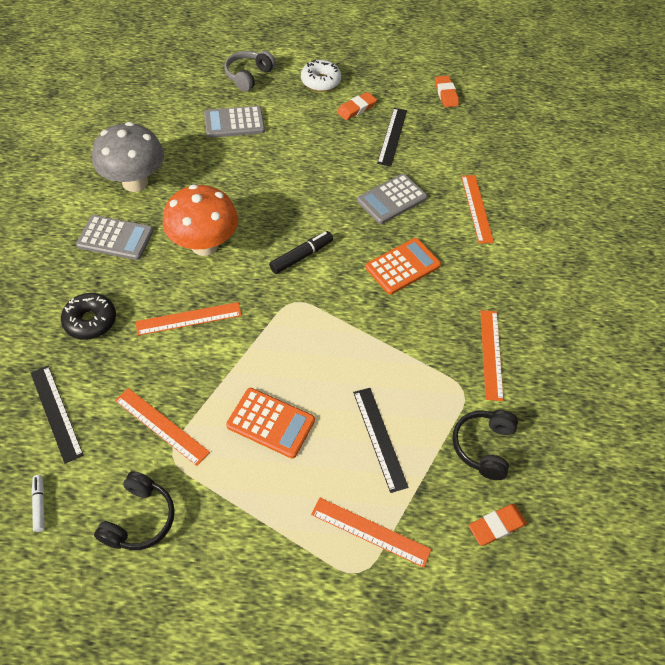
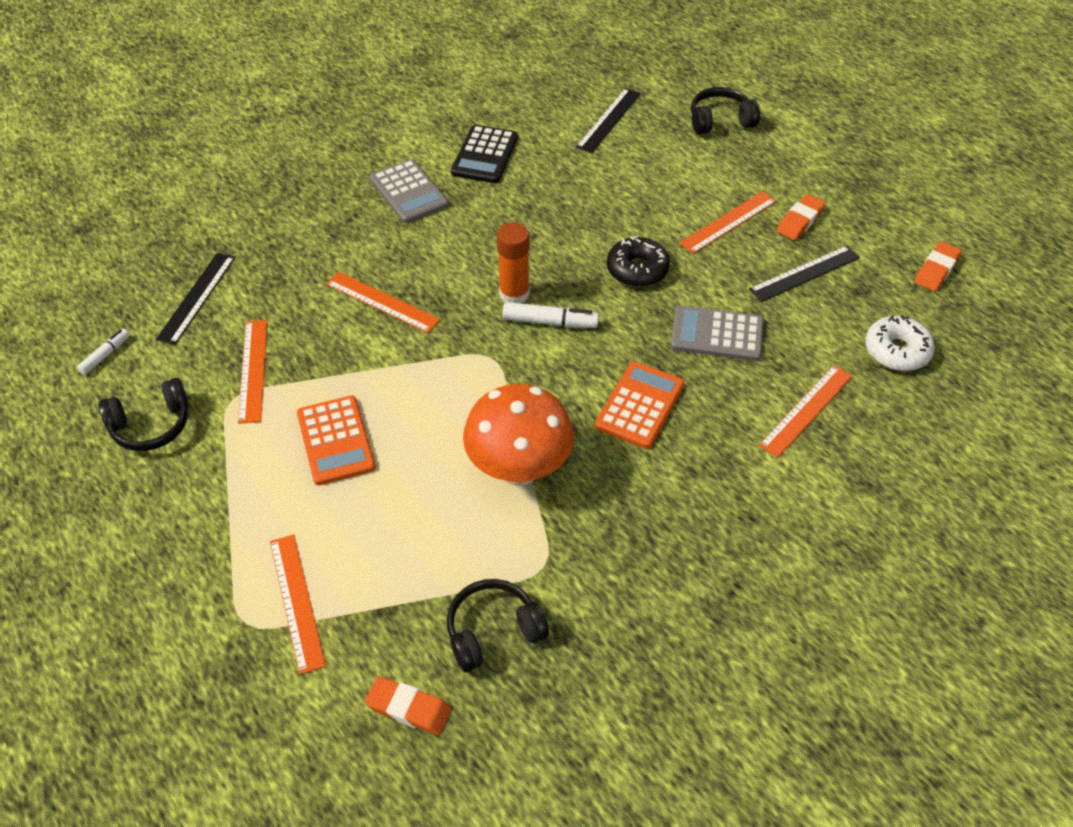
camera: 50 degrees right, 5 degrees down
black donut [61,293,116,340] -> black donut moved to [607,236,670,287]
grey mushroom [92,122,164,192] -> black calculator [451,125,518,183]
orange mushroom [163,184,238,256] -> orange mushroom moved to [463,384,574,486]
grey calculator [204,106,265,138] -> none
grey headphones [224,51,276,92] -> black headphones [691,87,760,134]
black marker [269,231,333,274] -> white marker [503,302,599,328]
white donut [301,60,341,92] -> white donut moved to [865,315,935,371]
orange eraser [337,92,377,120] -> orange eraser turned 60 degrees counterclockwise [776,194,825,240]
black ruler [353,388,409,493] -> black ruler moved to [576,88,641,153]
orange calculator [365,238,441,295] -> orange calculator turned 75 degrees counterclockwise [595,361,685,449]
orange ruler [480,310,504,401] -> orange ruler moved to [679,191,776,254]
none -> orange glue stick [497,223,530,303]

